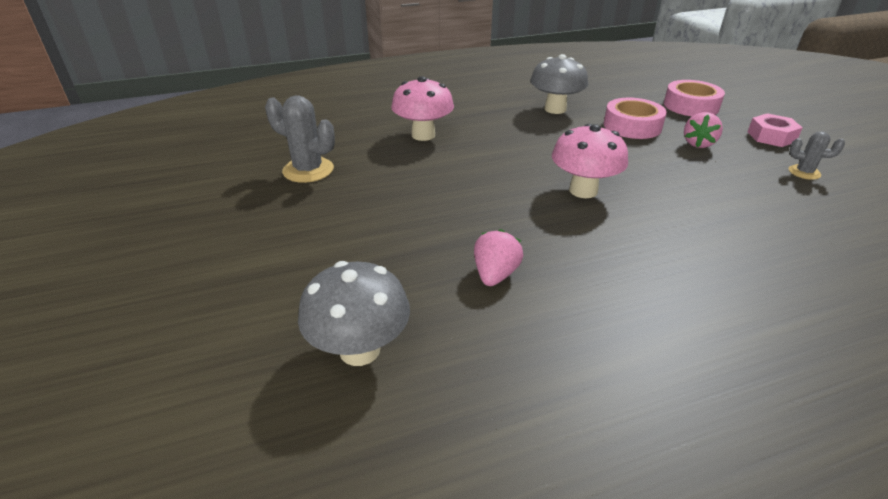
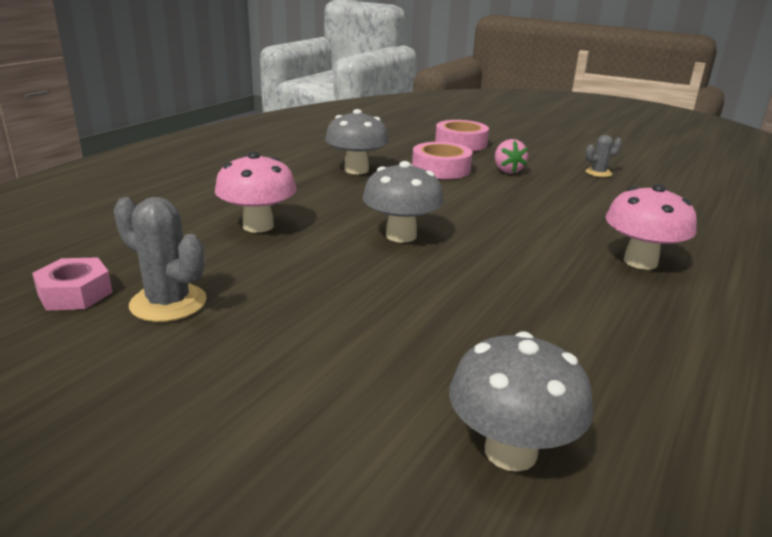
camera: 40 degrees left, 10 degrees down
grey cactus [265,96,335,183] -> grey cactus turned 45 degrees clockwise [114,197,207,322]
pink strawberry [474,229,523,286] -> none
pink mushroom [552,124,628,198] -> pink mushroom moved to [606,184,697,270]
pink nut [747,113,803,147] -> pink nut moved to [32,257,113,311]
none -> grey mushroom [362,161,444,243]

